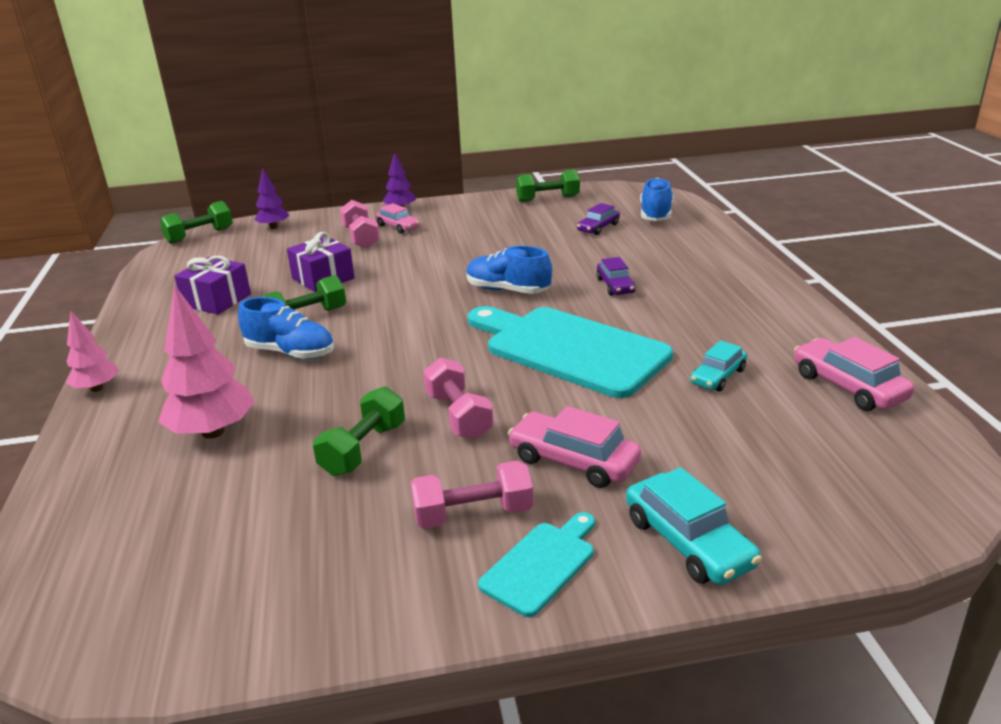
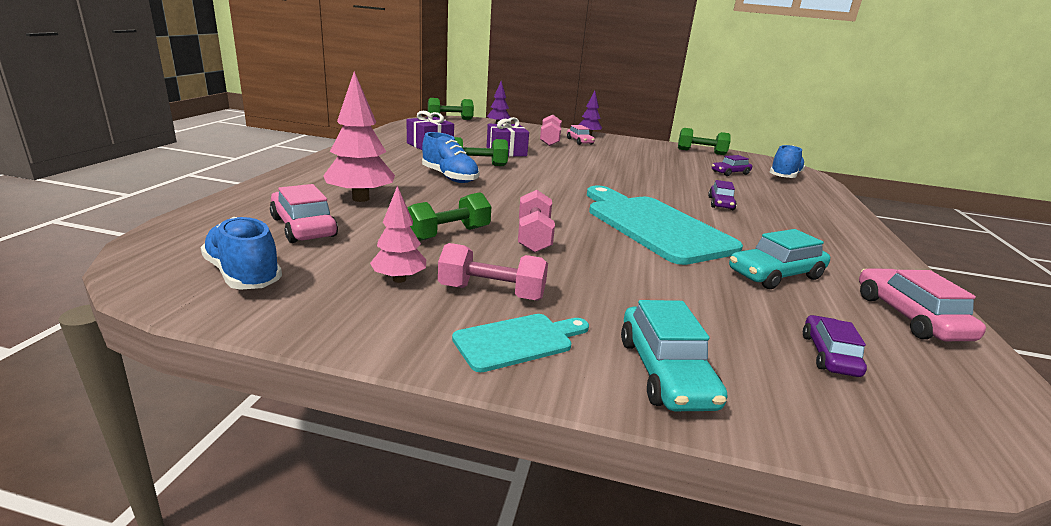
camera: 20 degrees right, 5 degrees down
pink tree [66,311,119,392] -> pink tree moved to [370,185,426,283]
blue shoe [466,246,552,294] -> blue shoe moved to [200,217,282,290]
pink car [508,406,641,488] -> pink car moved to [270,184,338,243]
turquoise car [690,340,747,392] -> turquoise car [729,229,830,289], size x1.53
none -> purple car [803,315,867,377]

